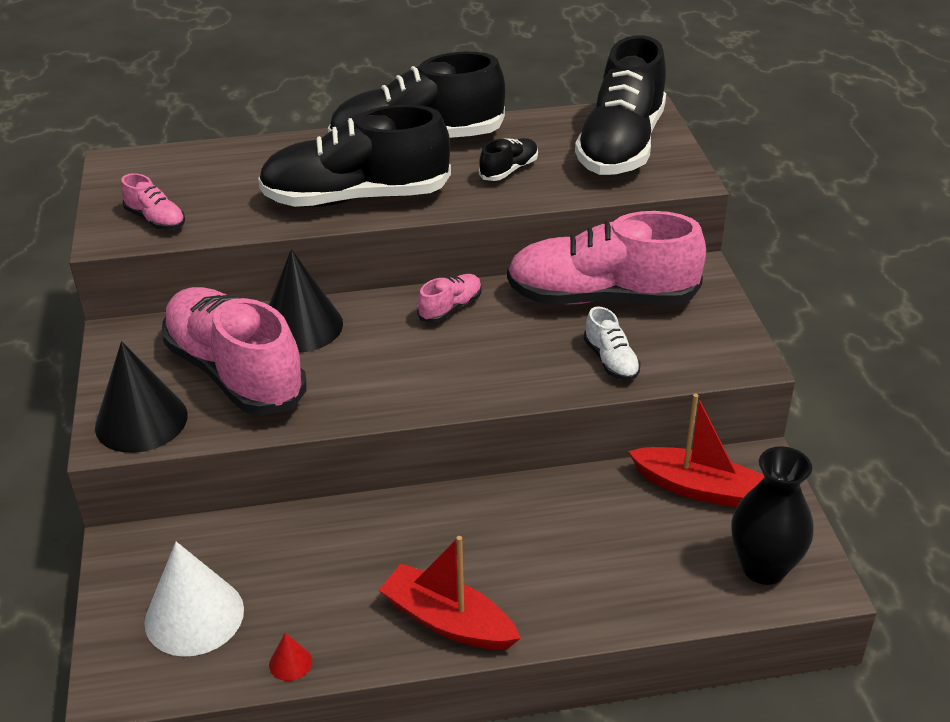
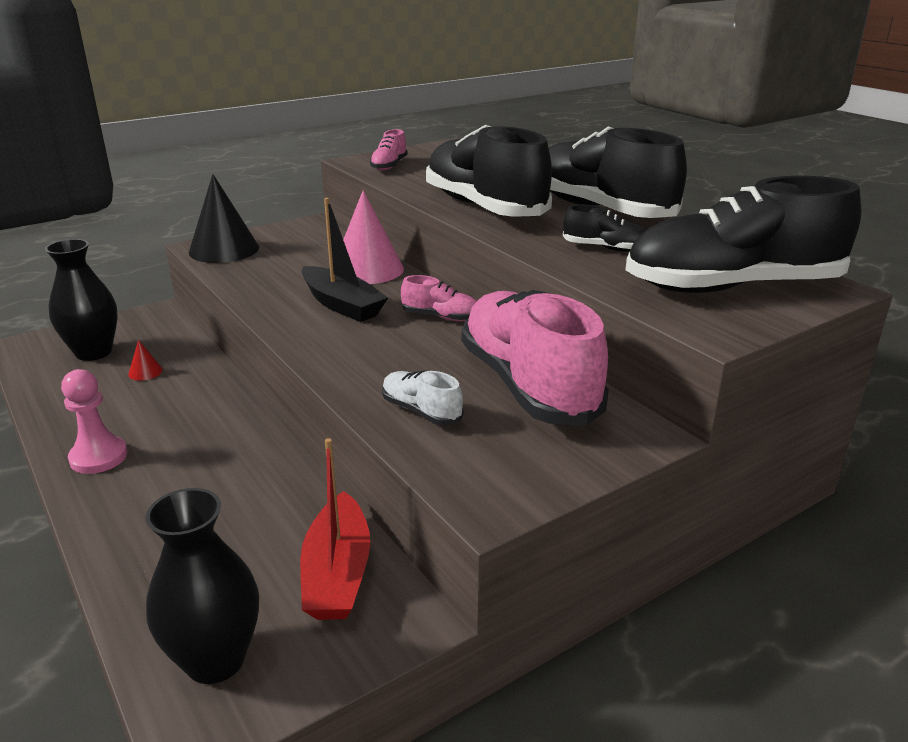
camera: 65 degrees right, 10 degrees down
white cone [144,542,244,657] -> black vase [45,239,118,361]
pink shoe [162,287,306,416] -> none
black cone [269,249,343,353] -> pink cone [343,190,404,284]
red cone [269,633,312,681] -> red cone moved to [128,340,163,381]
red boat [379,536,521,650] -> pink pawn [61,369,127,474]
white shoe [584,306,641,381] -> white shoe turned 90 degrees clockwise [382,370,463,425]
none -> black boat [302,198,388,322]

